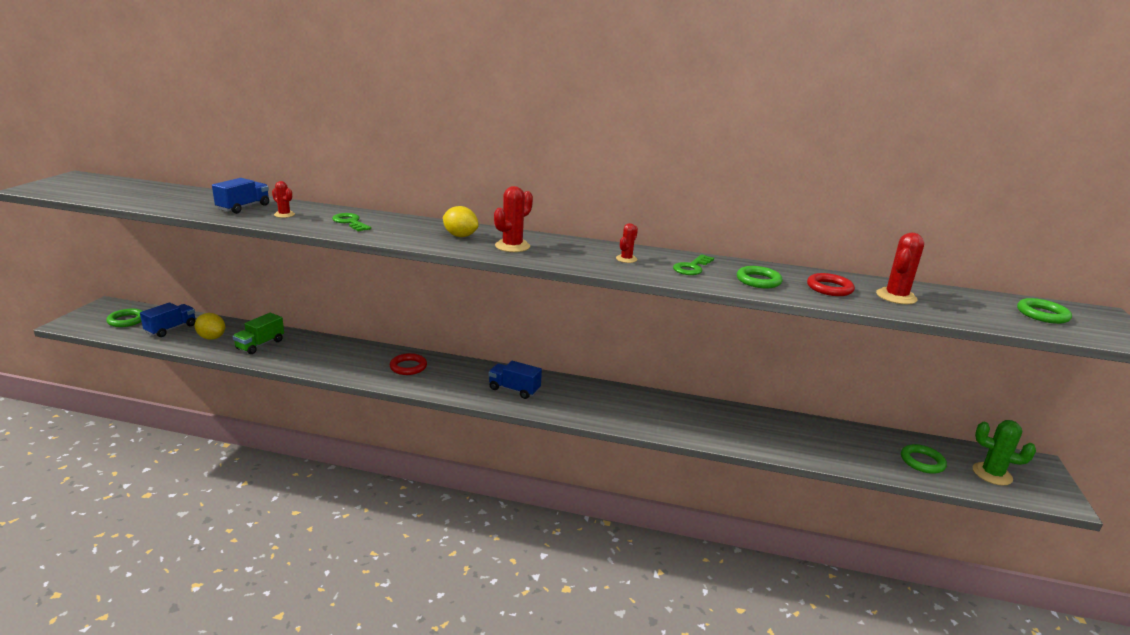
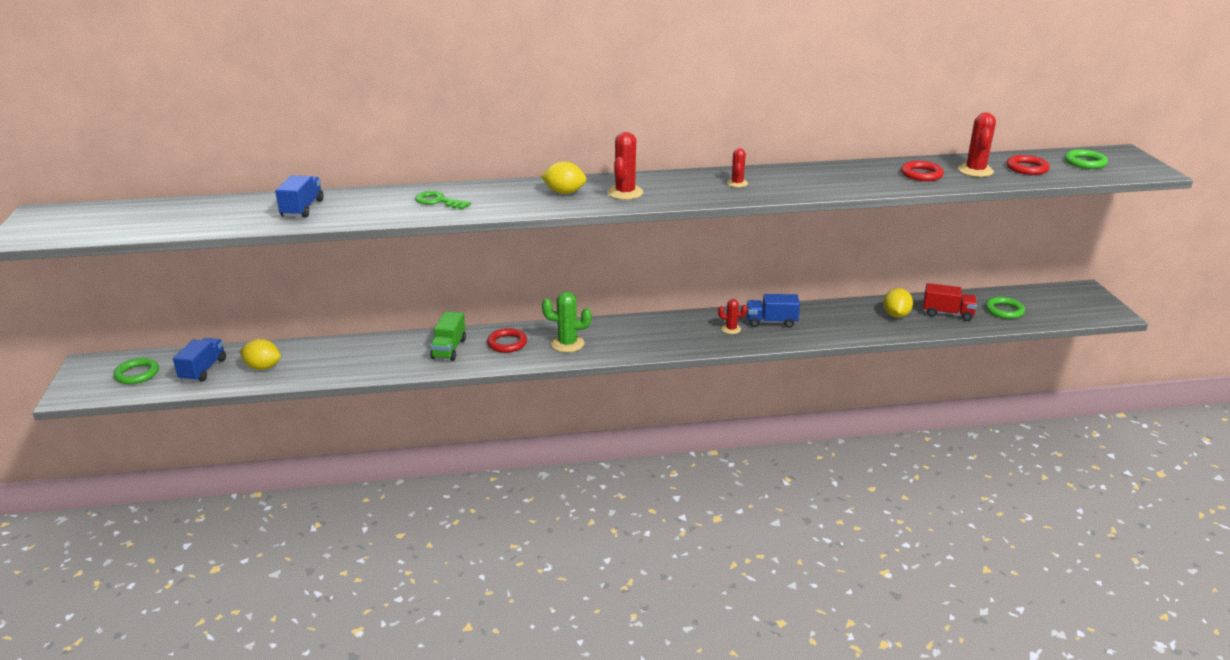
camera: 20 degrees left, 5 degrees up
green truck [233,313,284,354] -> green truck moved to [430,312,466,361]
red cactus [272,181,295,218] -> red cactus moved to [718,299,747,334]
blue truck [488,361,542,399] -> blue truck moved to [747,294,800,328]
green key [673,254,714,275] -> none
green ring [737,266,783,289] -> none
green cactus [973,420,1036,485] -> green cactus moved to [542,292,592,352]
none -> yellow lemon [883,288,913,318]
none -> red truck [923,283,977,321]
none -> red ring [1006,155,1050,175]

